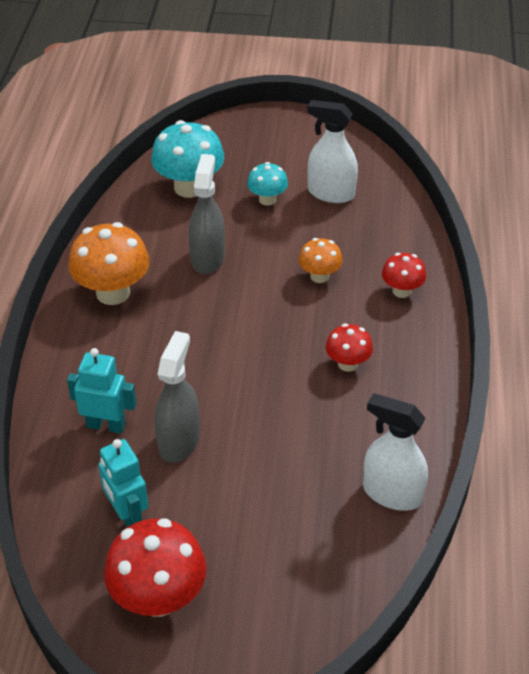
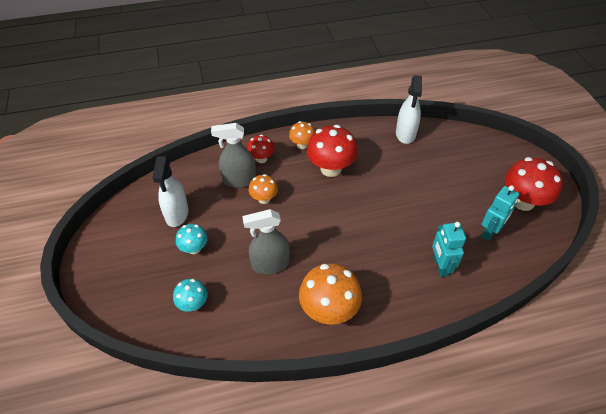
camera: 110 degrees left, 5 degrees up
turquoise mushroom [151,120,224,198] -> turquoise mushroom [173,279,208,312], size x0.56
grey spray bottle [155,331,200,463] -> grey spray bottle moved to [211,123,256,188]
red mushroom [326,323,373,372] -> red mushroom [307,125,358,177], size x1.79
none -> orange mushroom [289,121,315,149]

